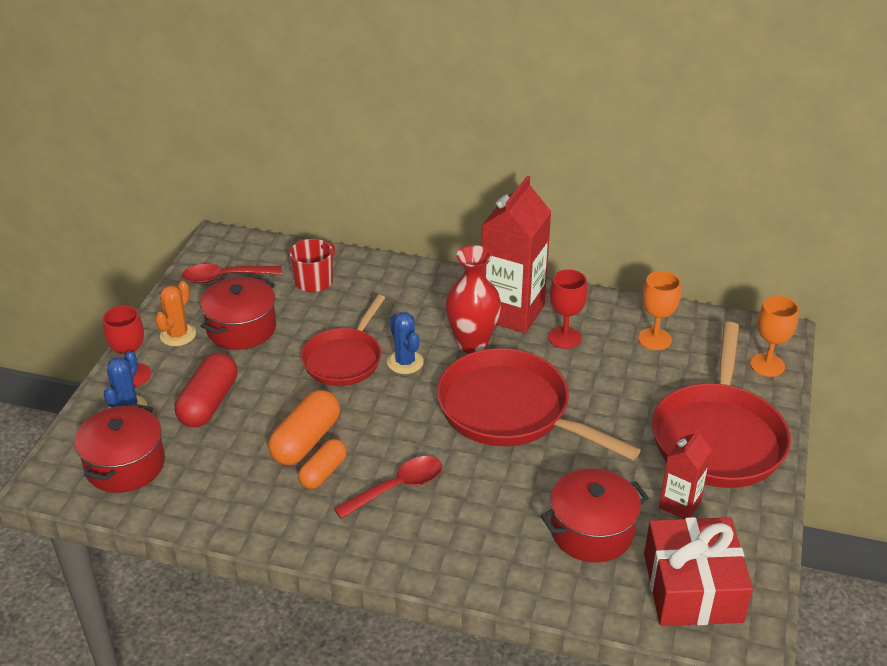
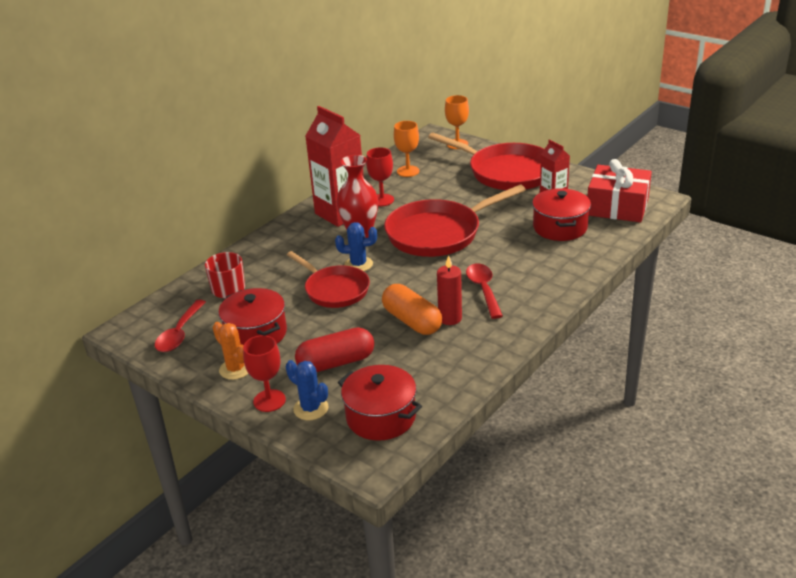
camera: 65 degrees left, 5 degrees down
red capsule [175,353,237,427] -> red capsule turned 60 degrees counterclockwise [295,327,374,372]
orange capsule [298,439,347,489] -> red candle [437,255,462,325]

